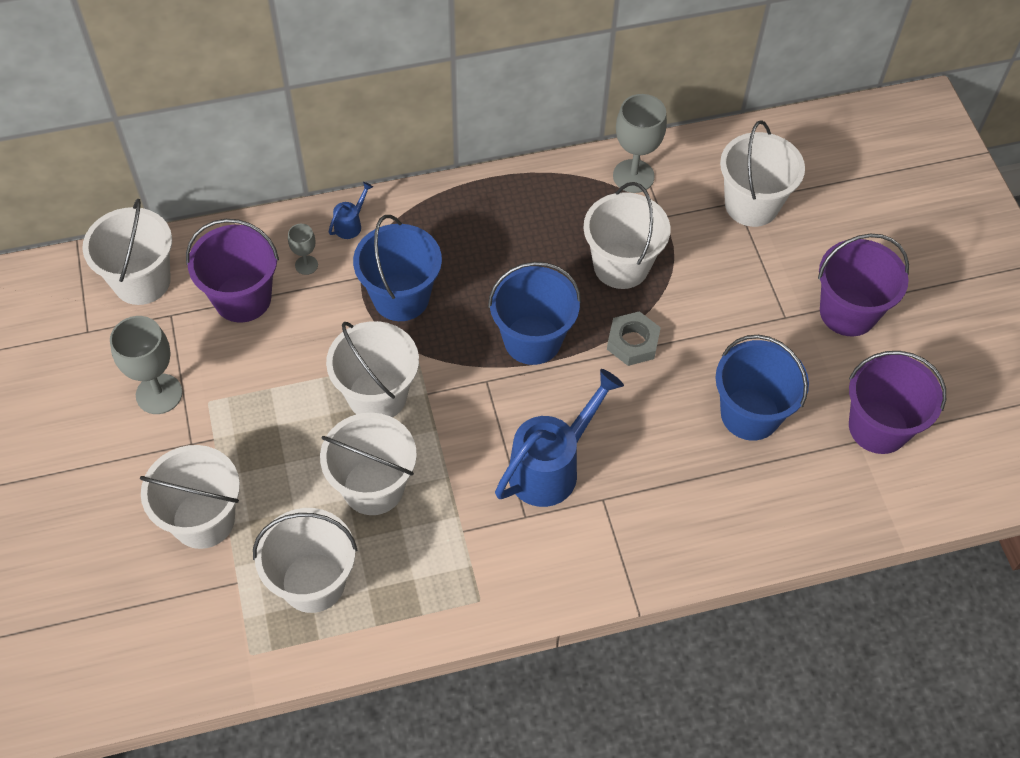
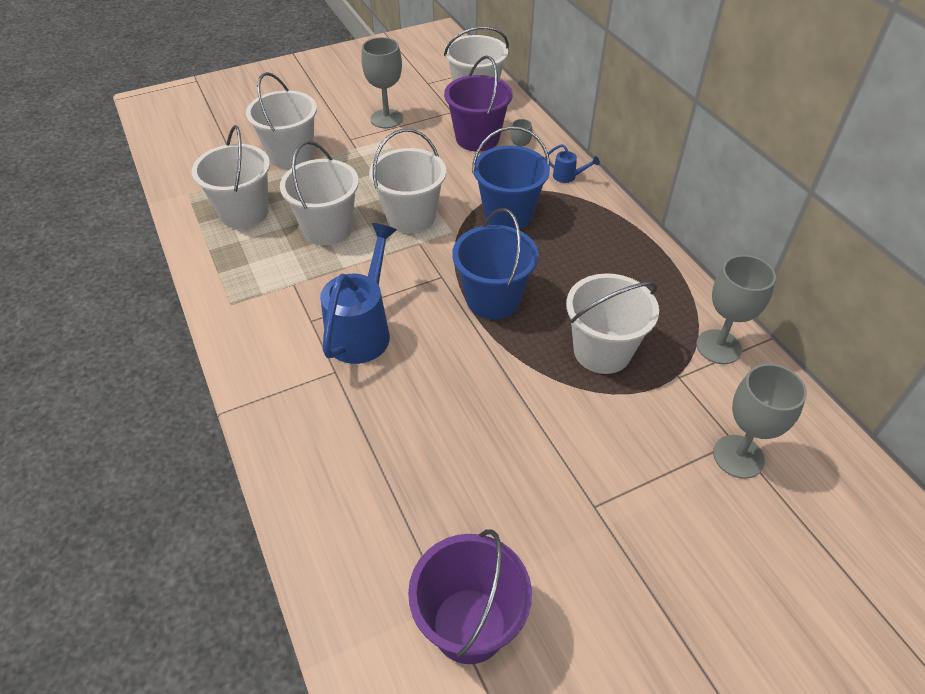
camera: 80 degrees right, 10 degrees down
blue watering can [495,369,624,507] -> blue watering can turned 105 degrees counterclockwise [320,223,397,364]
grey nut [607,311,661,366] -> none
blue bucket [715,335,809,441] -> none
white bucket [720,120,805,227] -> grey goblet [713,364,807,479]
purple bucket [818,234,909,336] -> none

